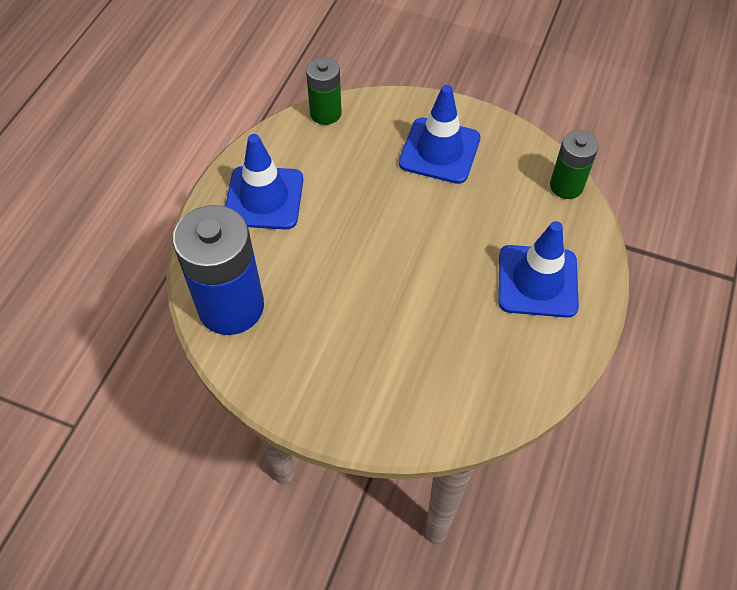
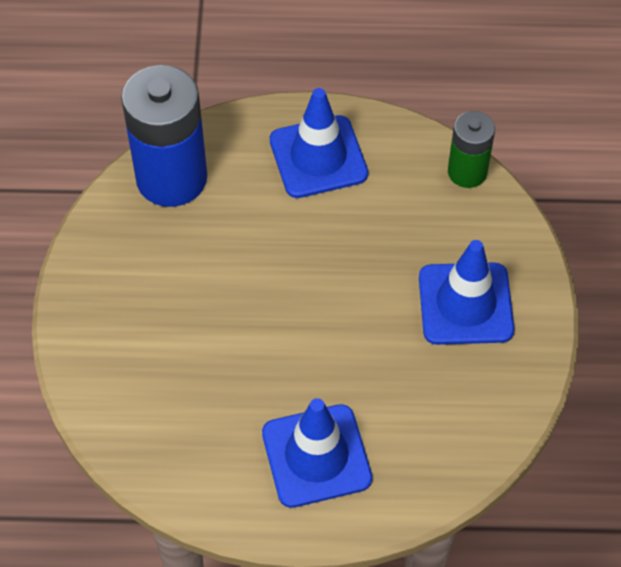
camera: 70 degrees right, 0 degrees up
green battery [550,130,599,199] -> none

